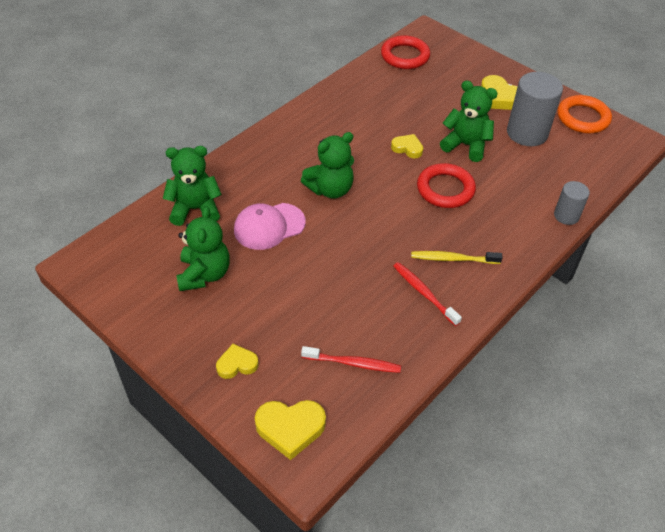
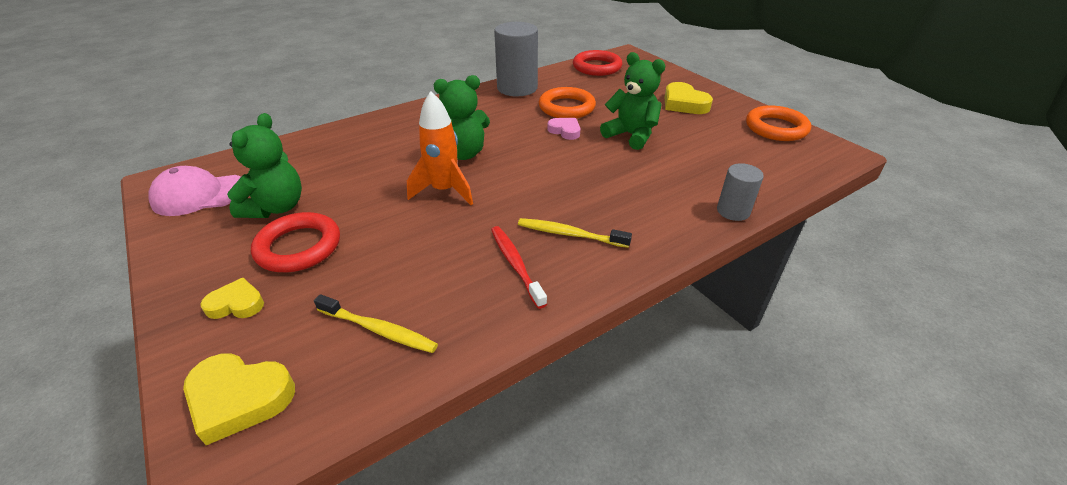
camera: 15 degrees right, 10 degrees down
green teddy bear [163,146,222,226] -> none
pink cap [234,203,306,250] -> pink cap moved to [148,166,241,216]
red toothbrush [301,346,401,373] -> yellow toothbrush [314,294,438,353]
yellow heart [391,134,423,158] -> pink heart [547,118,580,140]
red ring [417,163,476,208] -> red ring moved to [251,212,340,272]
grey cylinder [507,72,563,146] -> grey cylinder moved to [494,22,538,96]
none -> orange rocket [407,91,473,205]
none -> orange ring [539,87,596,118]

